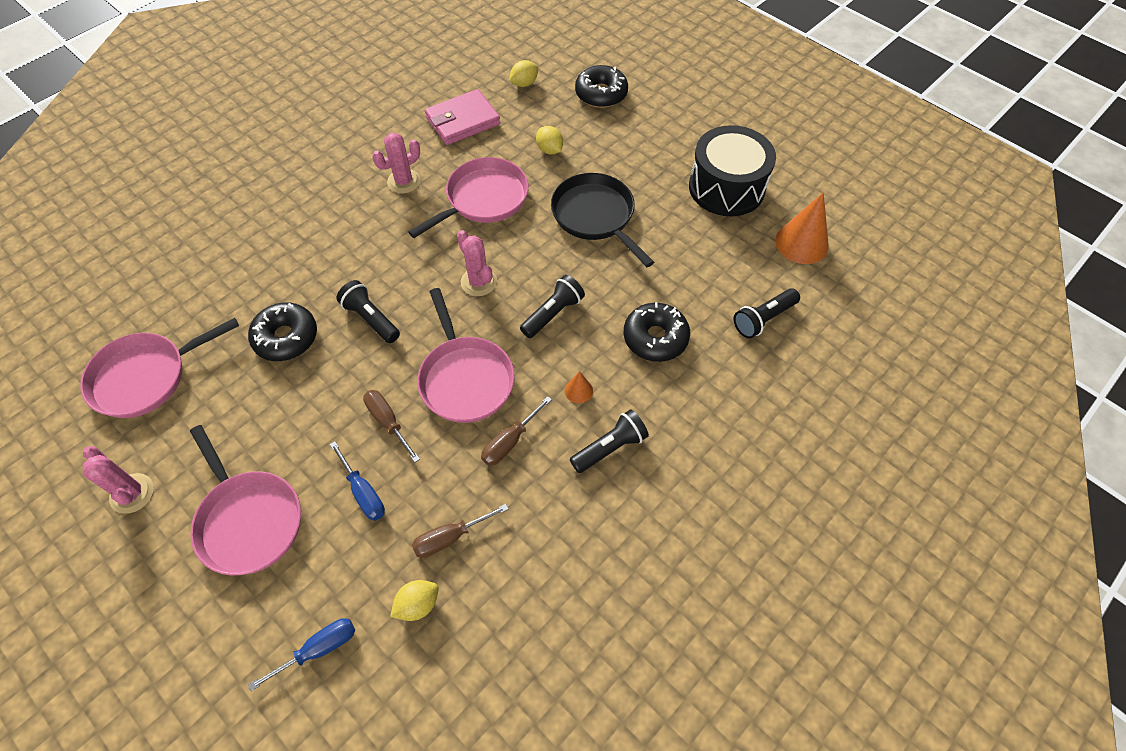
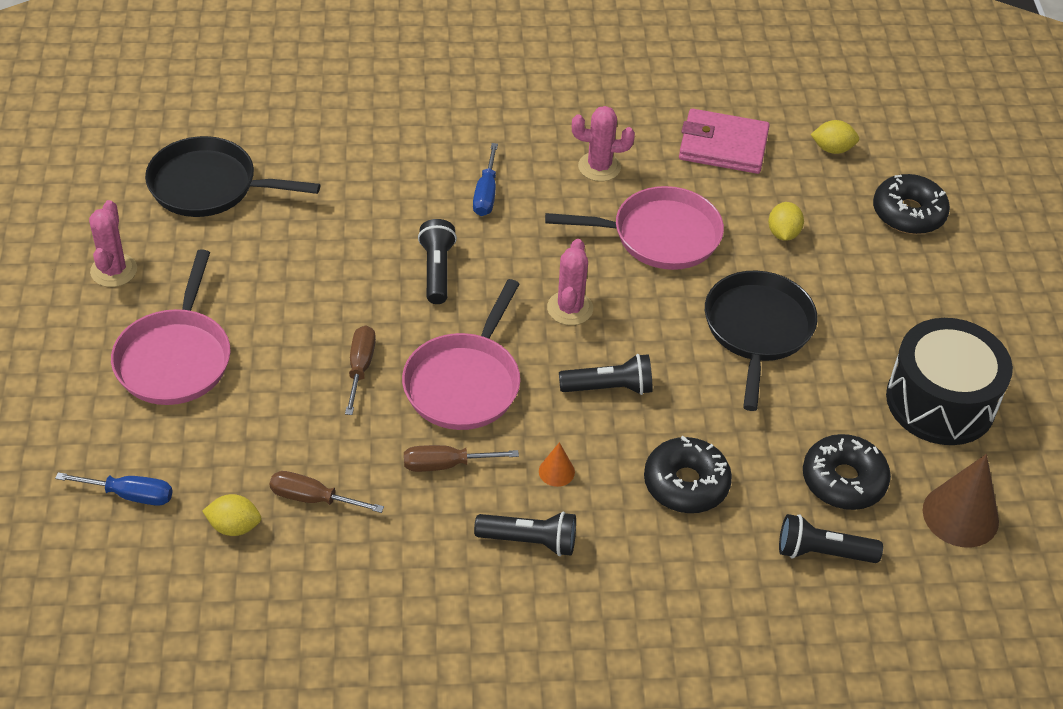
camera: 40 degrees right, 10 degrees down
pink pan [80,318,239,418] -> black pan [145,136,320,217]
black donut [248,302,317,361] -> black donut moved to [803,434,891,510]
blue screwdriver [330,441,385,521] -> blue screwdriver moved to [473,143,498,216]
orange cone [775,192,829,264] -> brown cone [923,454,999,548]

